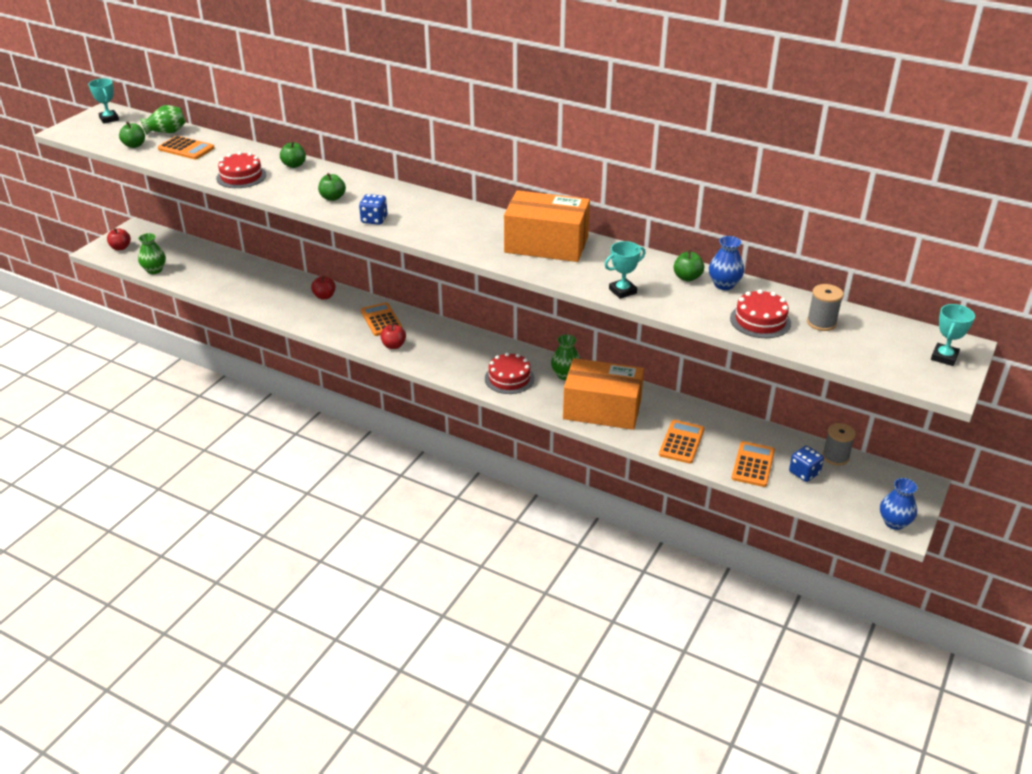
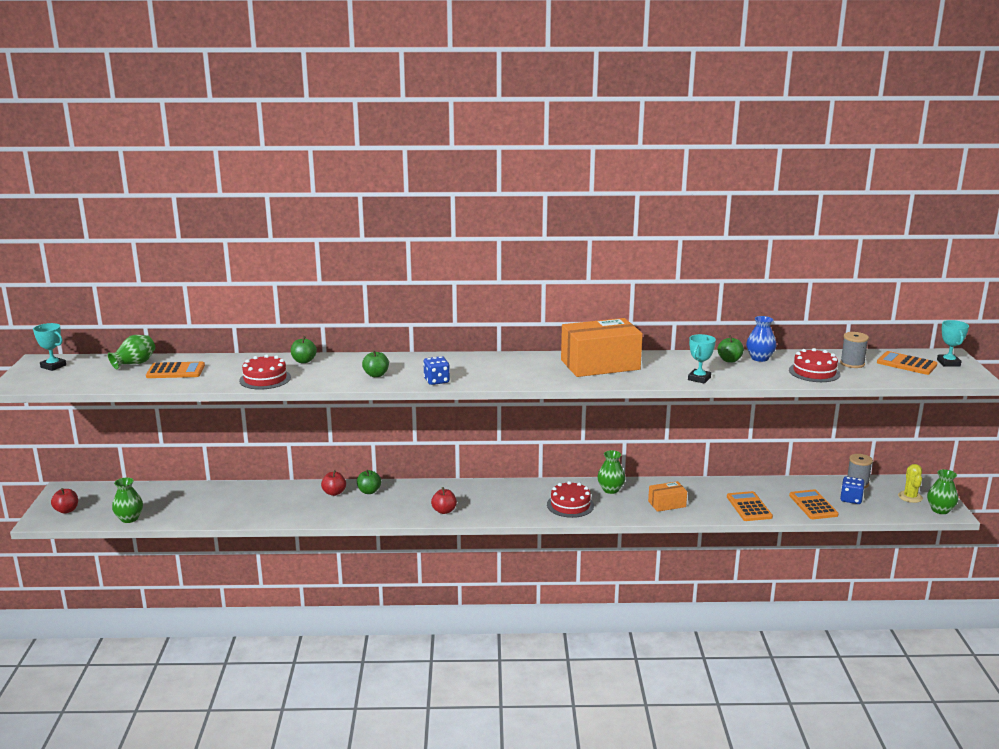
camera: 30 degrees left, 15 degrees down
green apple [119,121,145,148] -> green apple moved to [357,470,381,494]
orange calculator [361,302,402,336] -> orange calculator moved to [877,351,937,375]
orange box [563,358,644,430] -> orange box [648,481,687,512], size x0.49
blue vase [880,478,917,530] -> green vase [927,469,958,514]
none -> yellow cactus [898,464,923,503]

